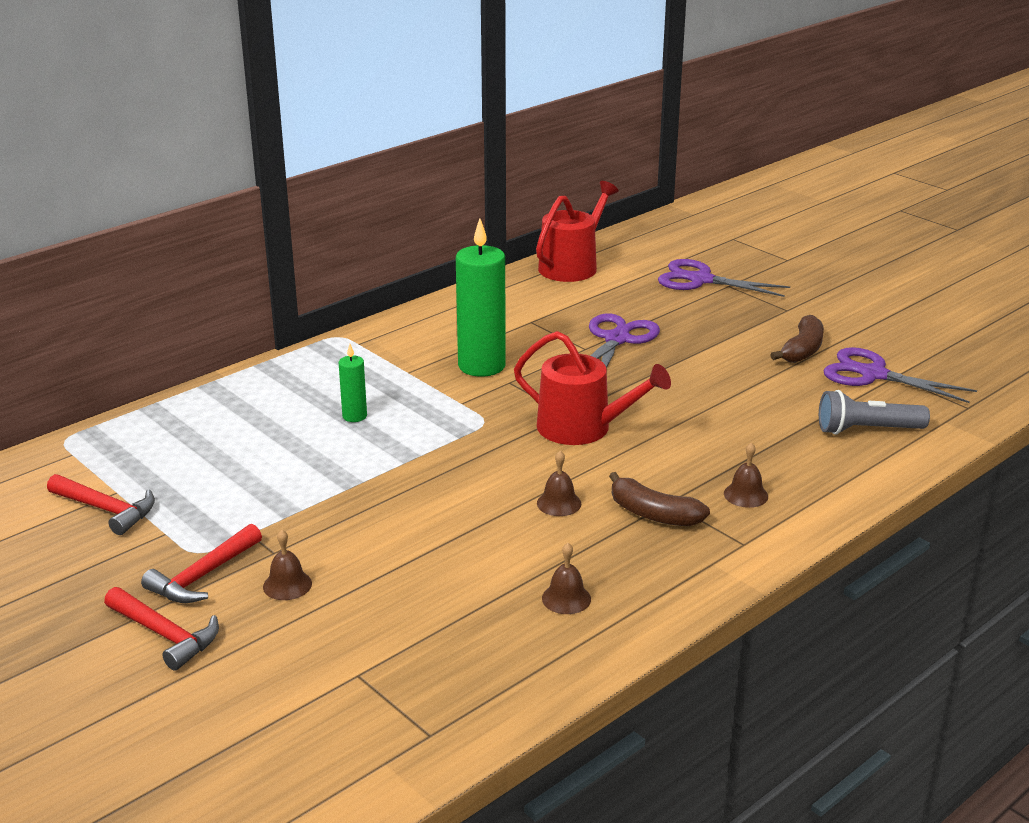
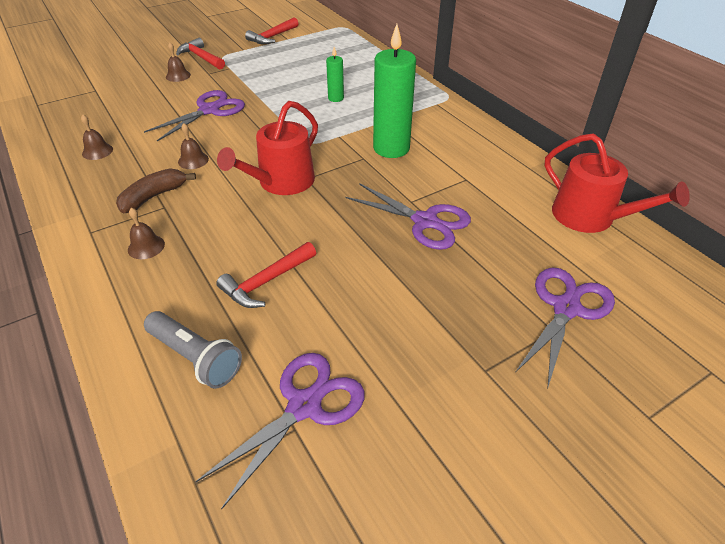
camera: 100 degrees right, 15 degrees up
red hammer [104,587,219,671] -> red hammer moved to [216,242,316,308]
brown banana [770,315,824,363] -> none
grey flashlight [819,390,930,435] -> grey flashlight turned 120 degrees clockwise [144,311,242,389]
none -> purple scissors [144,90,245,141]

